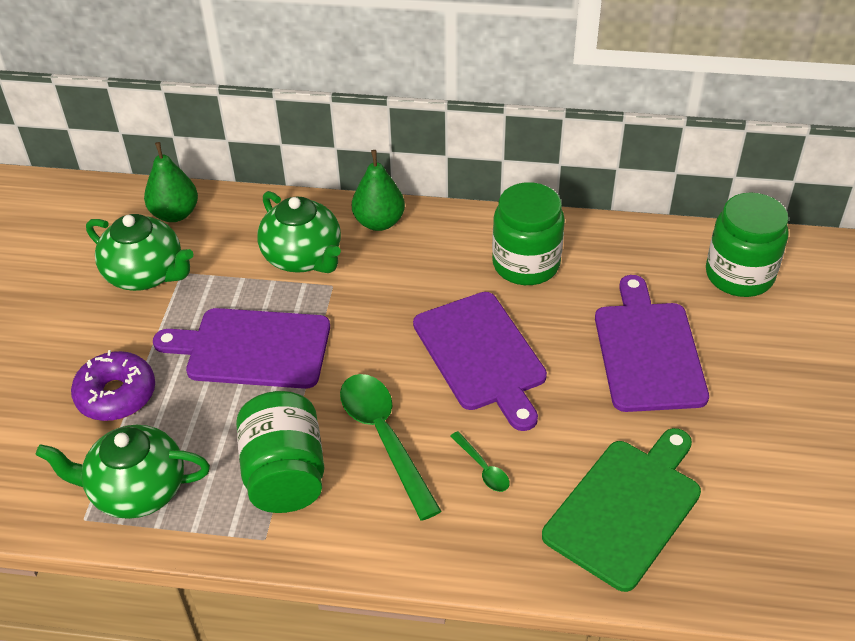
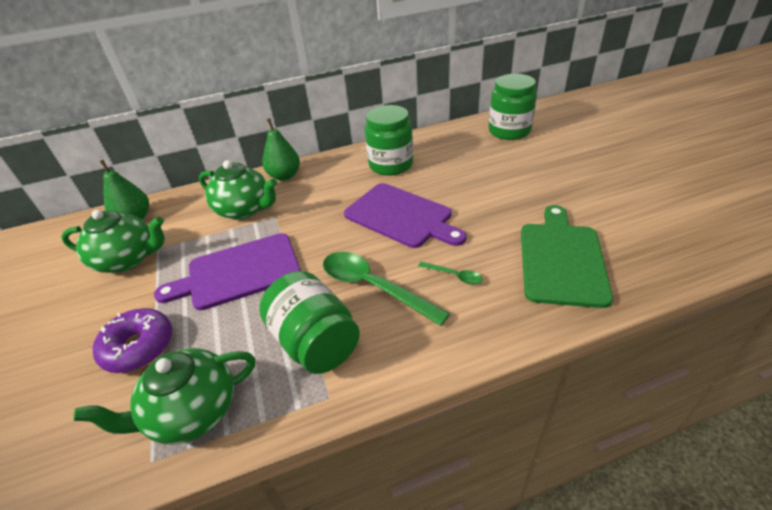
camera: 25 degrees left, 5 degrees down
purple cutting board [595,275,709,412] -> none

